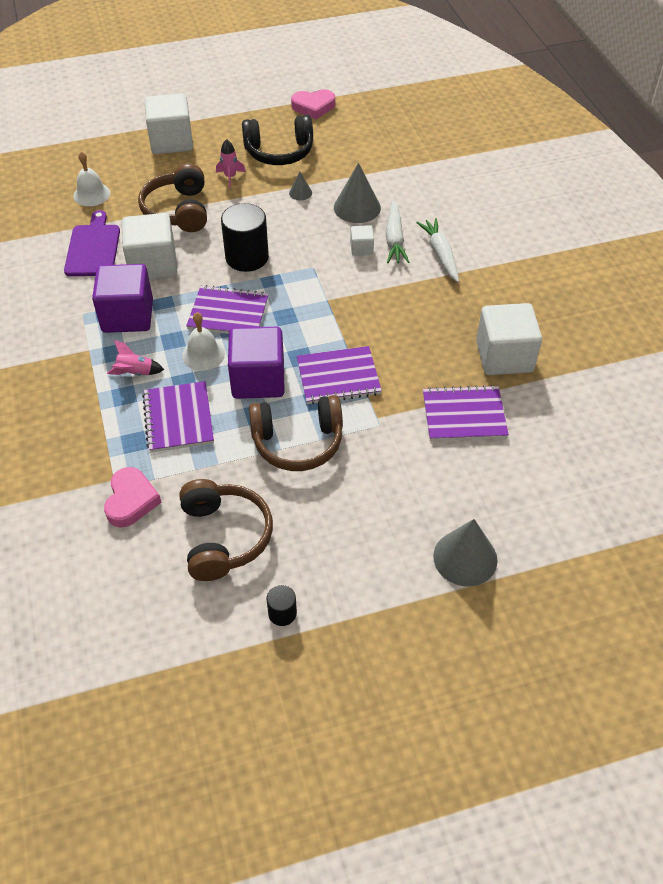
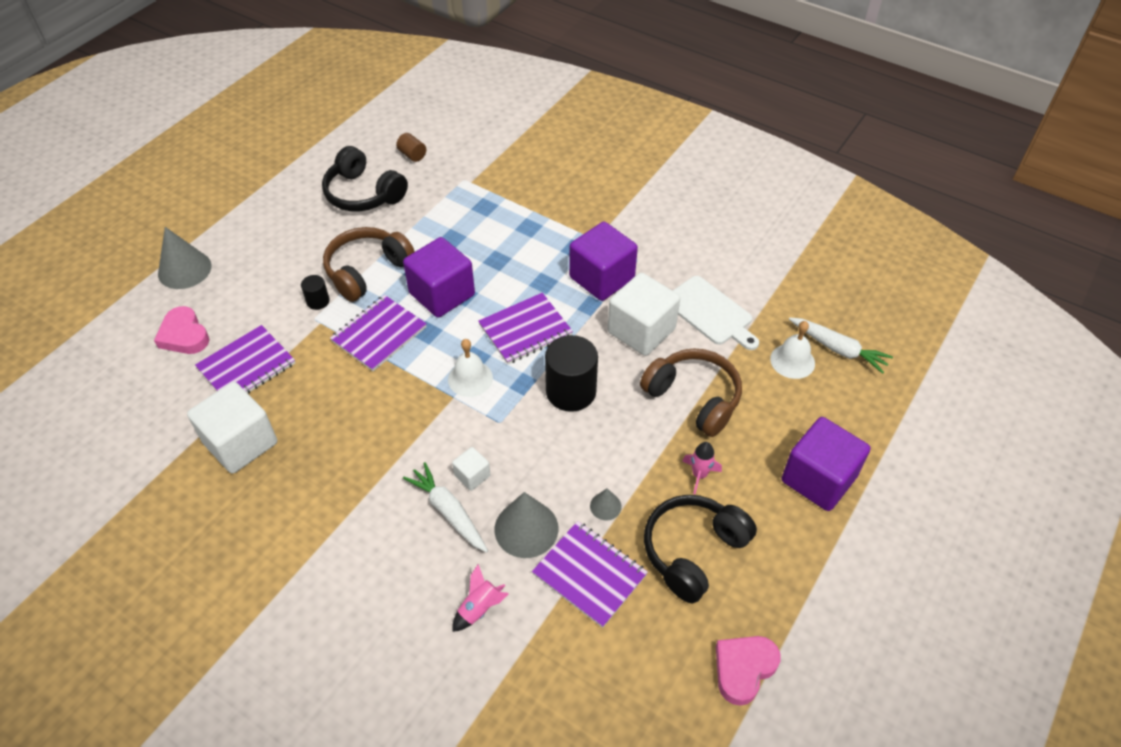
camera: 140 degrees right, 0 degrees up
purple cutting board [64,210,120,276] -> white cutting board [673,276,759,350]
pink heart [104,467,161,528] -> pink heart moved to [154,306,209,354]
pink rocket [107,340,164,376] -> pink rocket moved to [452,564,509,632]
purple notebook [142,381,214,453] -> purple notebook moved to [532,521,648,628]
white cube [144,93,193,154] -> purple cube [782,417,870,511]
brown headphones [179,479,273,581] -> black headphones [322,146,408,212]
white bell [182,312,225,371] -> white bell moved to [448,339,493,397]
black cylinder [267,585,297,626] -> black cylinder moved to [301,275,330,310]
white carrot [416,218,459,282] -> white carrot moved to [789,317,893,374]
none -> brown cylinder [396,133,426,162]

